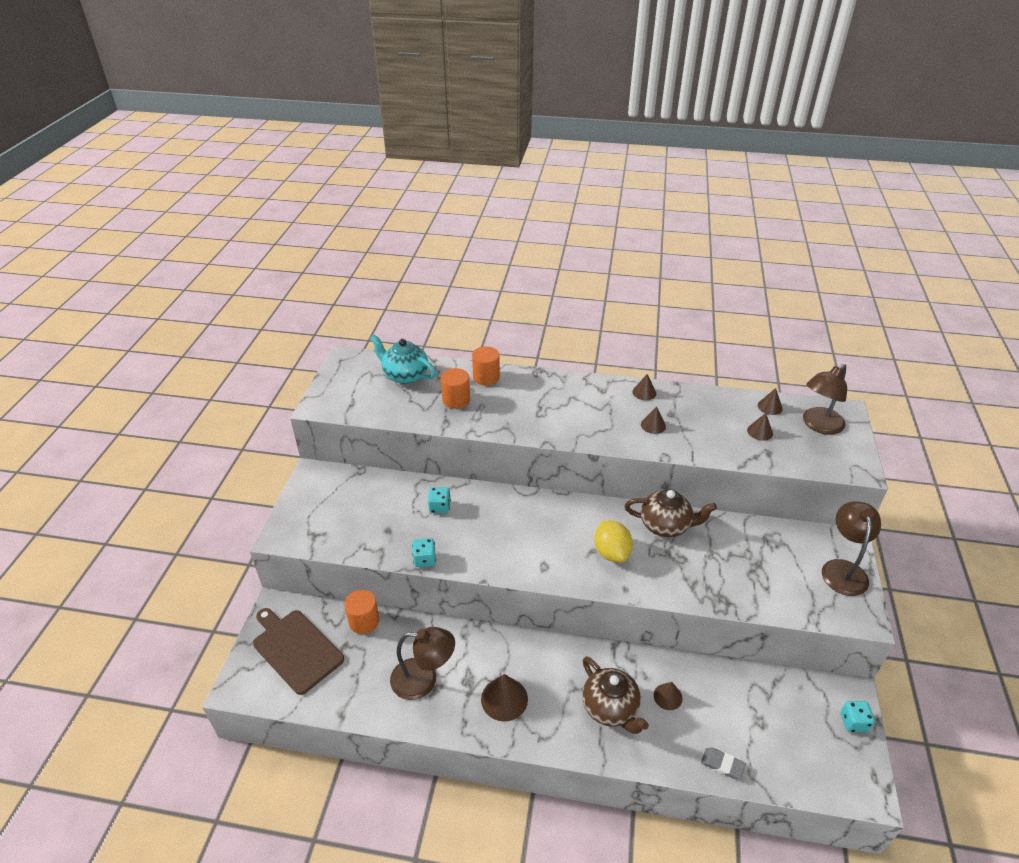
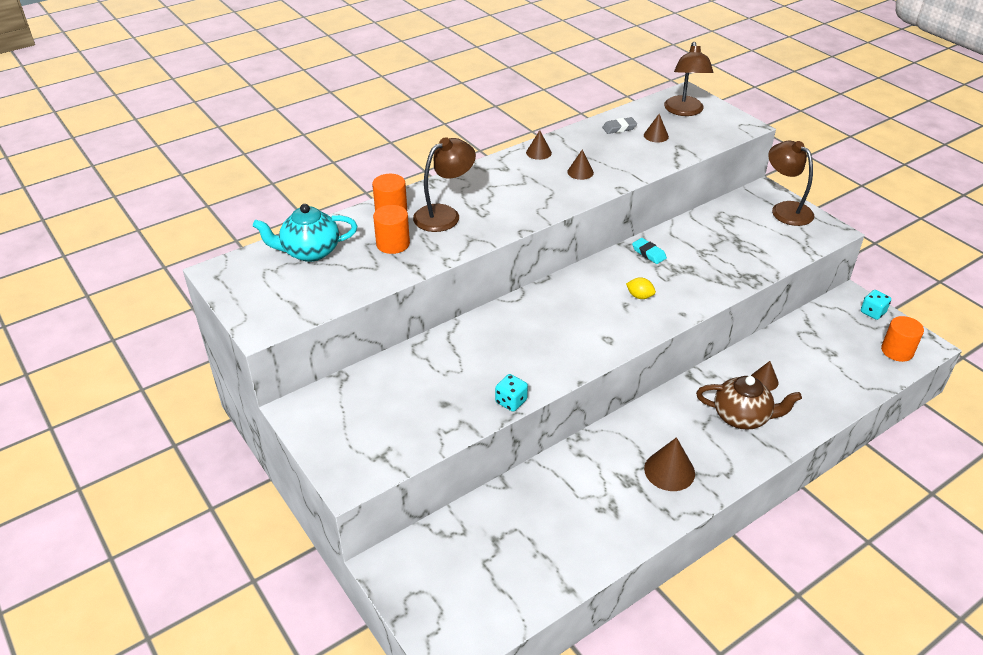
camera: 45 degrees left, 0 degrees up
brown cutting board [253,608,344,695] -> none
orange cylinder [344,590,380,634] -> orange cylinder moved to [881,316,924,362]
brown lamp [390,627,455,700] -> brown lamp moved to [413,137,476,232]
turquoise dice [428,487,451,513] -> none
yellow lemon [594,521,633,562] -> yellow lemon [626,277,656,299], size x0.56
brown teapot [625,490,717,537] -> turquoise eraser [632,238,667,264]
grey eraser [701,747,746,779] -> grey eraser moved to [602,117,637,134]
brown cone [758,388,783,415] -> none

